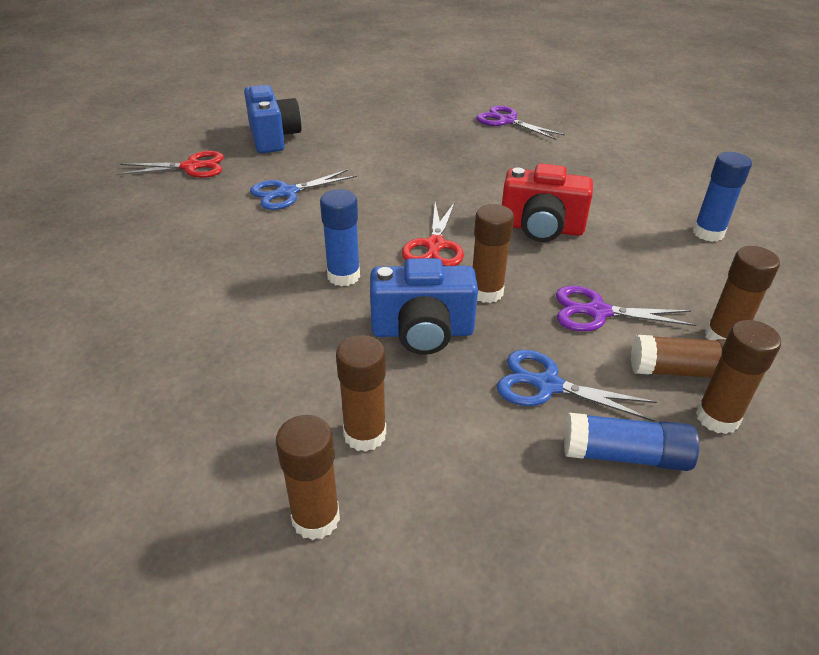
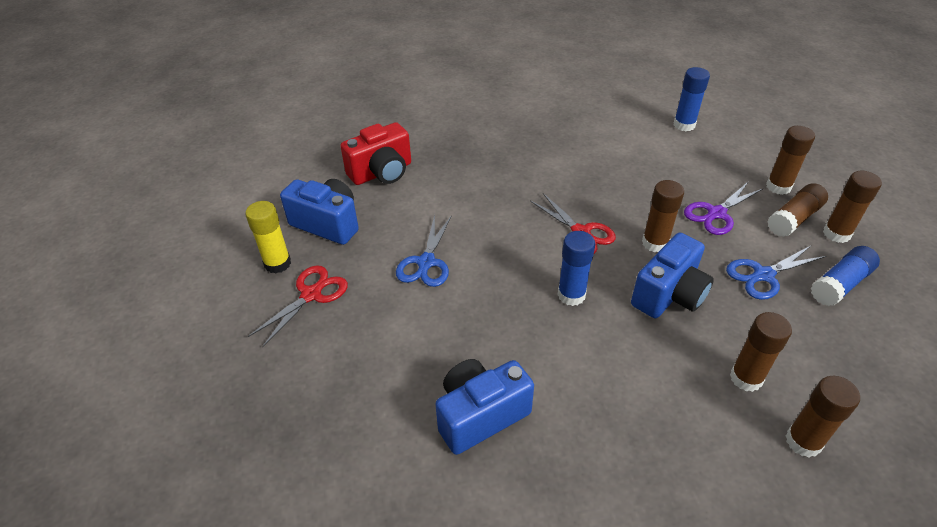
camera: 45 degrees left, 5 degrees up
purple scissors [476,105,565,140] -> none
red camera [502,163,593,242] -> red camera moved to [340,122,411,185]
none -> yellow glue stick [245,201,291,273]
none -> blue camera [435,359,534,455]

